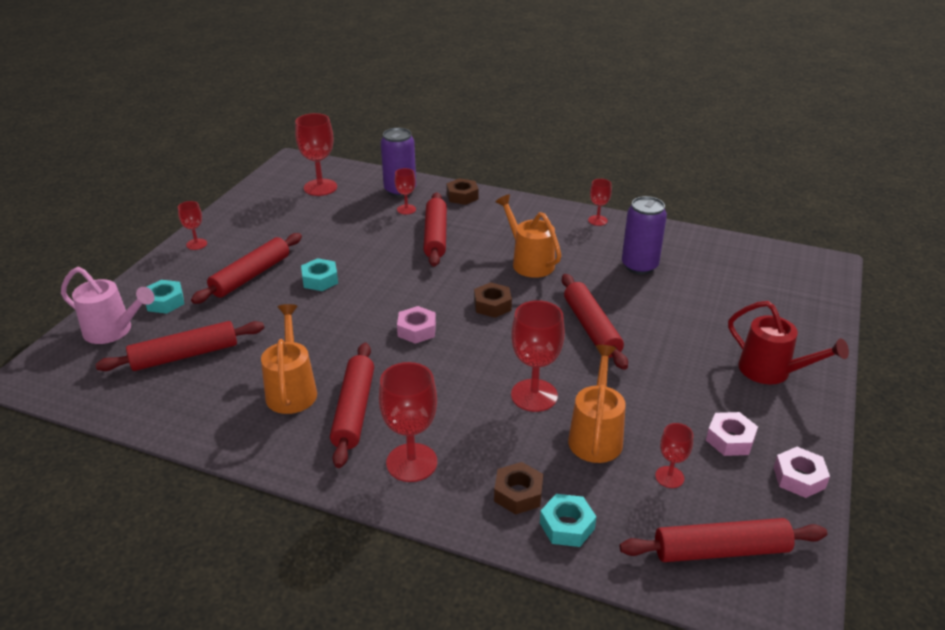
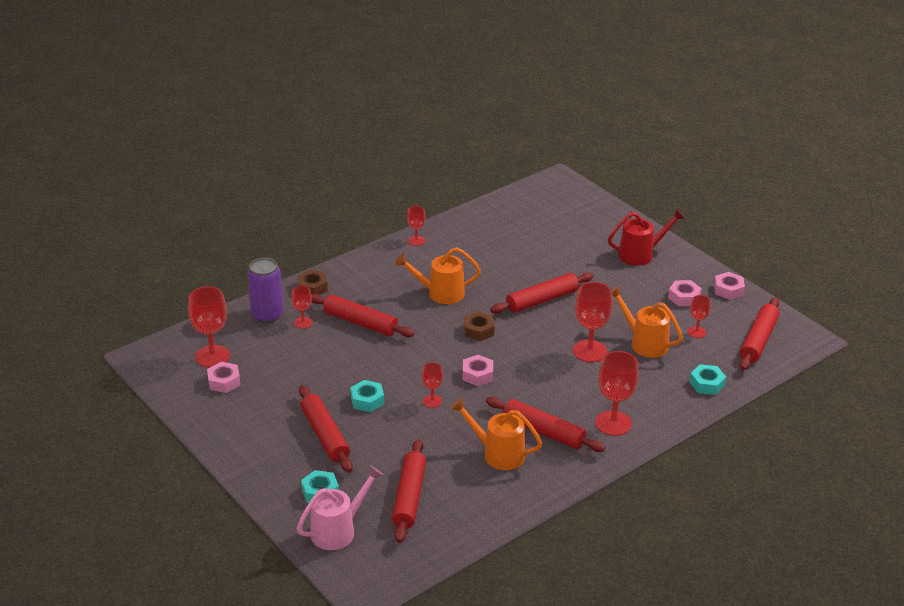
camera: 60 degrees left, 0 degrees up
red goblet [178,201,207,250] -> red goblet moved to [422,362,443,408]
brown nut [494,462,543,515] -> none
red rolling pin [562,274,628,370] -> red rolling pin turned 45 degrees counterclockwise [490,272,593,314]
purple can [622,196,667,274] -> none
none -> pink nut [207,362,240,393]

